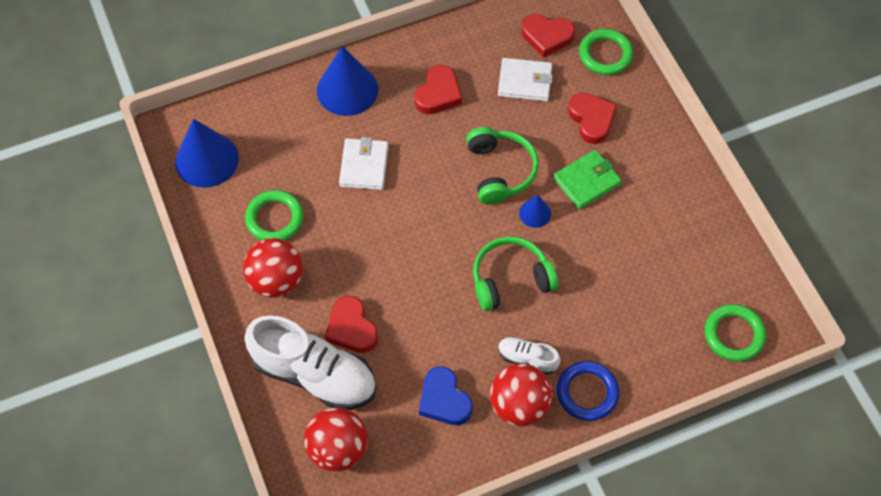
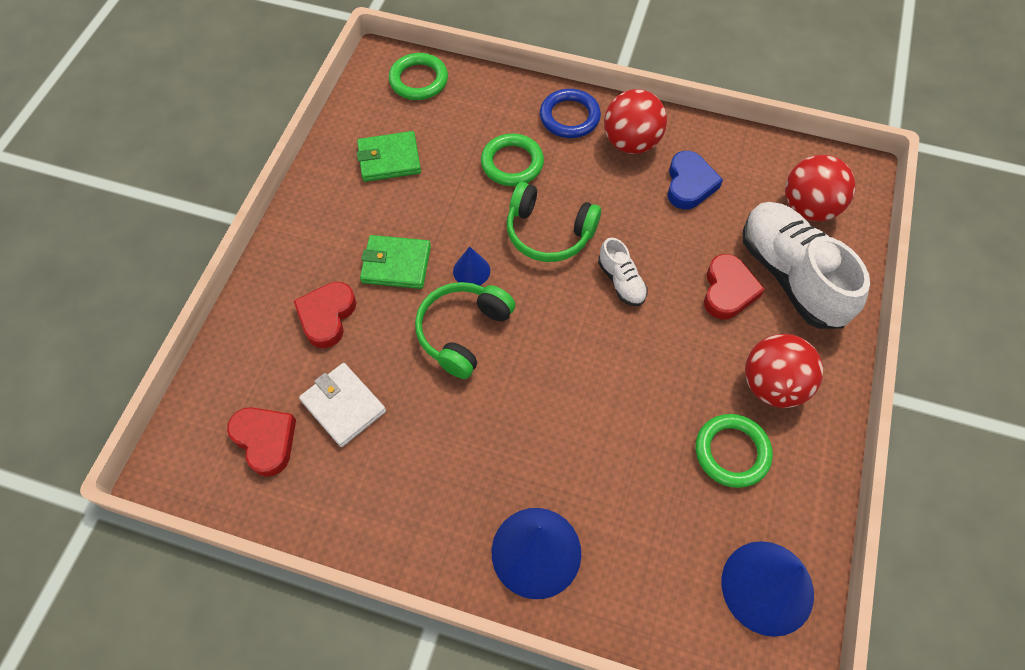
camera: 140 degrees left, 0 degrees up
white wallet [339,137,389,190] -> none
red heart [414,65,462,114] -> none
white shoe [498,337,561,375] -> white shoe moved to [598,237,648,306]
green ring [579,29,633,75] -> green ring moved to [481,134,544,186]
none -> green wallet [357,131,421,182]

